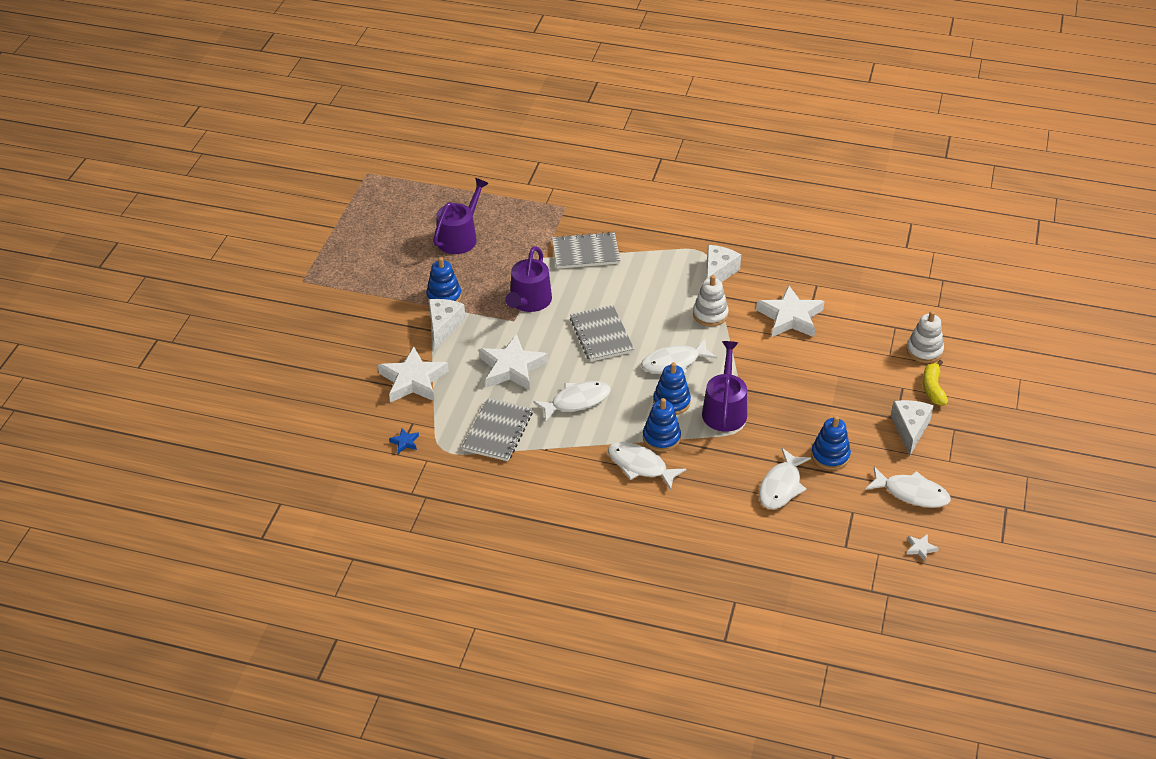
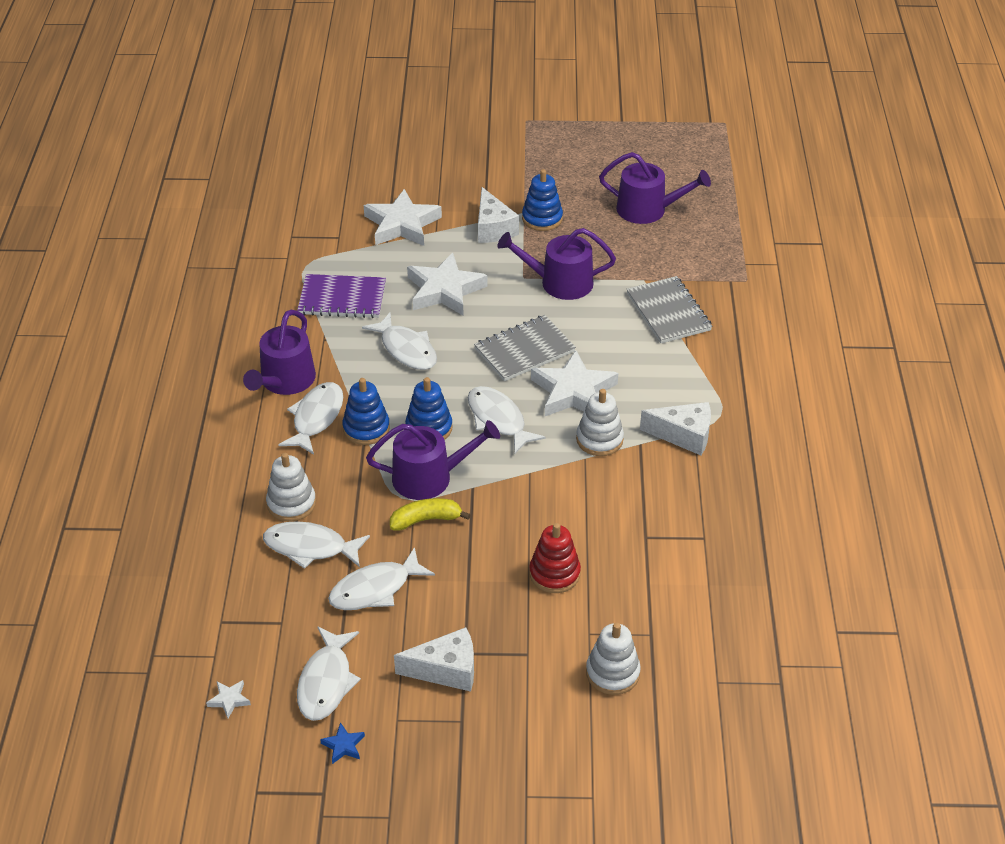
camera: 75 degrees right, 0 degrees up
blue star [389,428,419,453] -> blue star moved to [320,722,365,764]
white cheese [429,299,465,349] -> white cheese turned 75 degrees clockwise [478,187,519,243]
grey notebook [462,398,533,461] -> purple notebook [297,274,386,318]
white star [756,285,825,337] -> white star moved to [531,350,618,416]
blue stacking toy [811,416,851,470] -> white fish [328,547,435,610]
yellow banana [922,360,948,405] -> yellow banana moved to [390,498,471,531]
none -> purple watering can [243,309,316,395]
none -> white stacking toy [266,453,316,521]
none -> red stacking toy [529,523,581,593]

